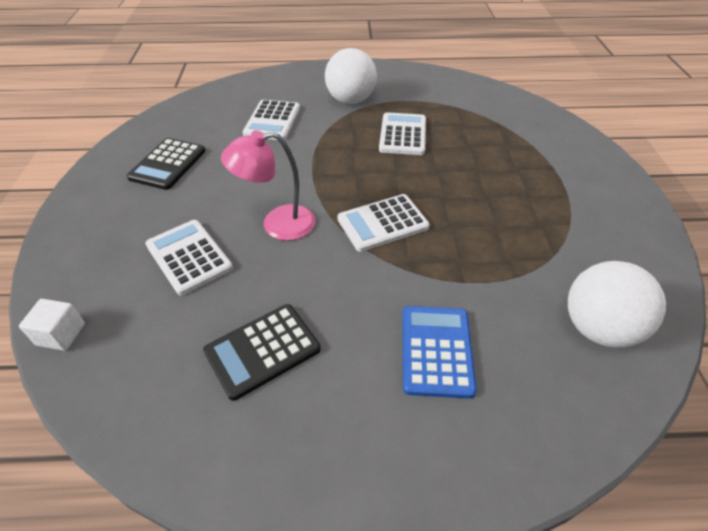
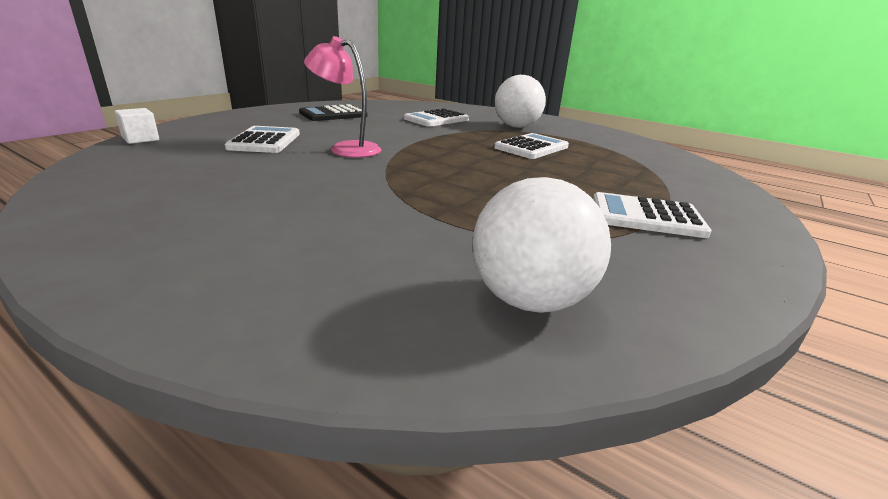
camera: 35 degrees right, 20 degrees down
black calculator [203,304,321,401] -> none
white calculator [337,194,430,252] -> white calculator moved to [593,192,712,238]
blue calculator [402,306,477,399] -> none

